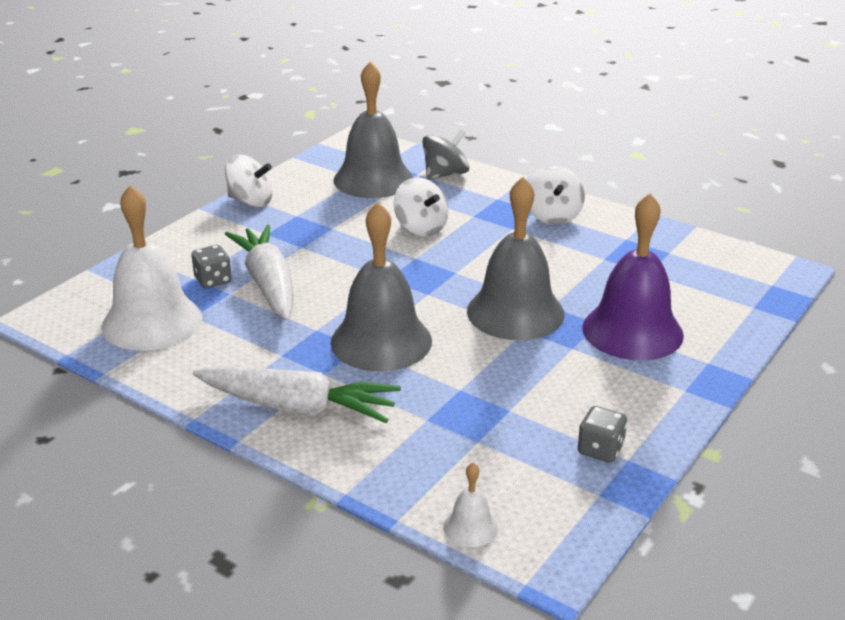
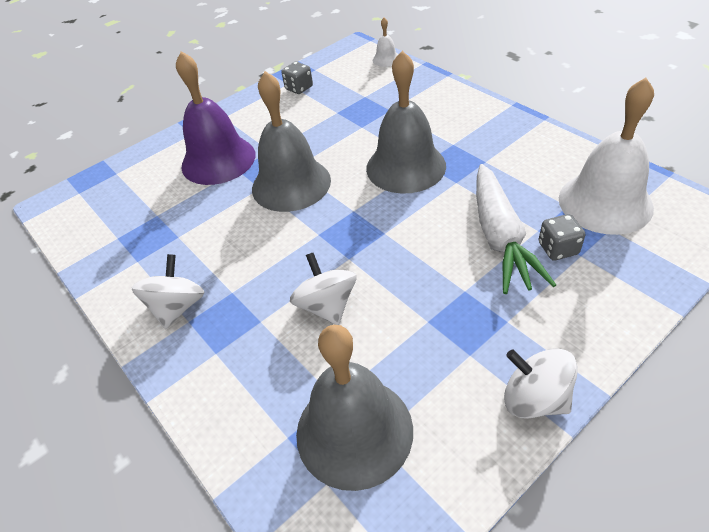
camera: 160 degrees left, 15 degrees up
white carrot [193,366,401,423] -> none
grey spinning top [422,129,469,180] -> none

